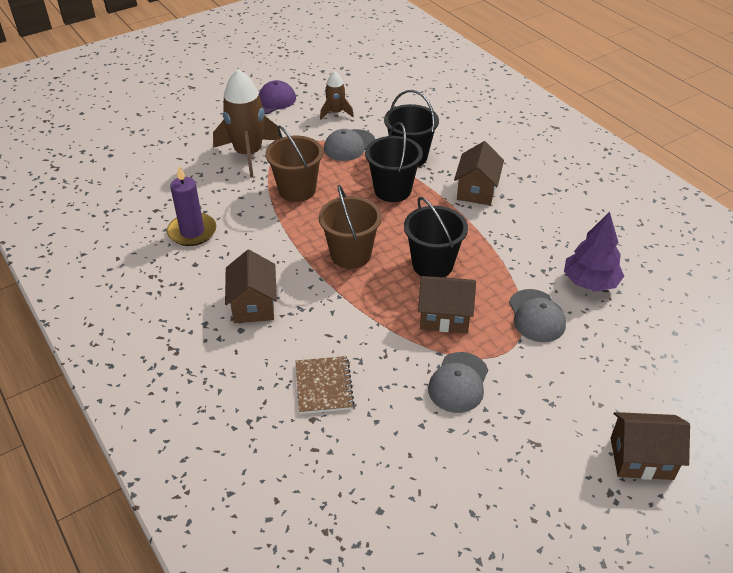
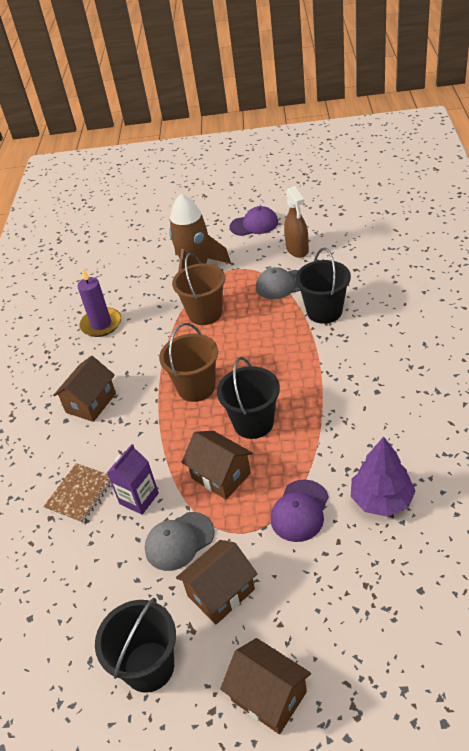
camera: 40 degrees right, 0 degrees up
brown rocket [320,71,354,120] -> brown spray bottle [284,186,309,258]
black bucket [365,122,423,202] -> black bucket moved to [95,598,176,693]
brown house [454,141,504,205] -> brown house moved to [176,540,257,624]
grey cap [509,289,566,342] -> purple cap [271,480,329,542]
none -> purple carton [107,444,159,515]

